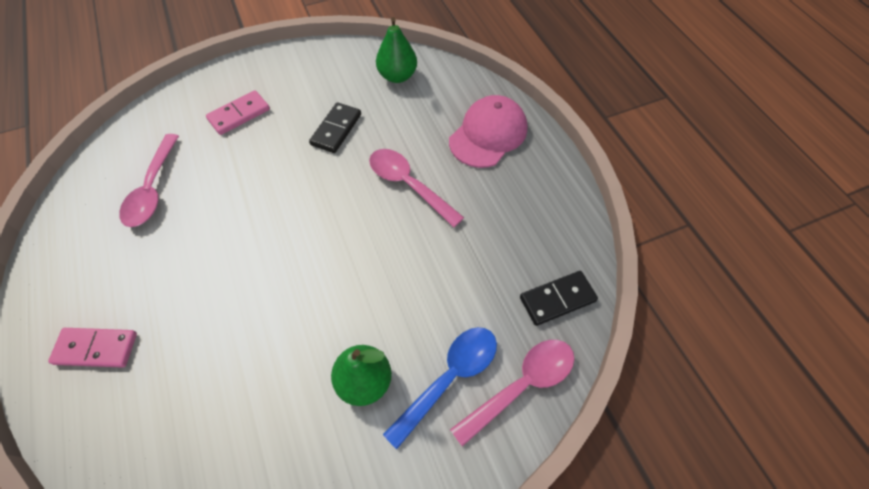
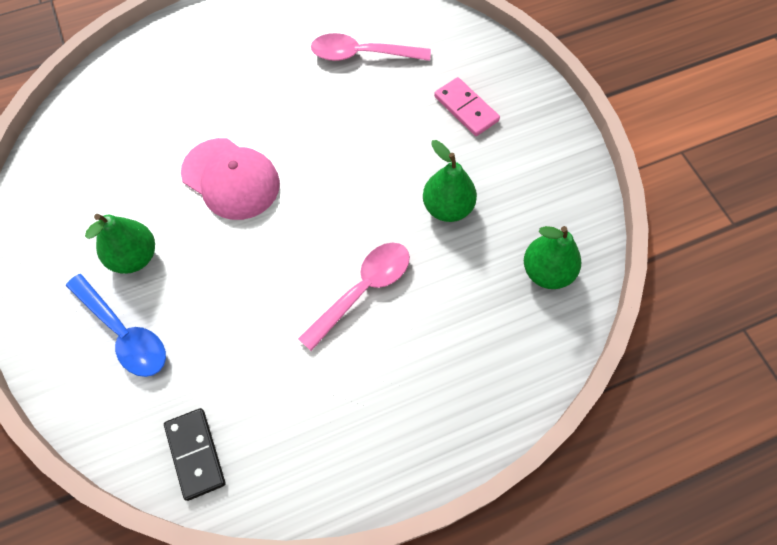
camera: 90 degrees right, 5 degrees up
pink domino [48,328,137,368] -> none
black domino [309,102,361,153] -> green pear [423,140,477,222]
pink cap [449,95,528,168] -> pink cap moved to [181,138,280,220]
pink spoon [450,340,574,447] -> none

